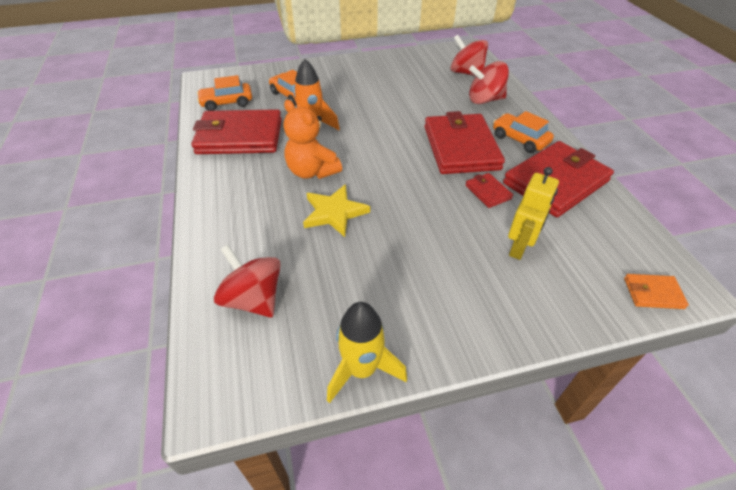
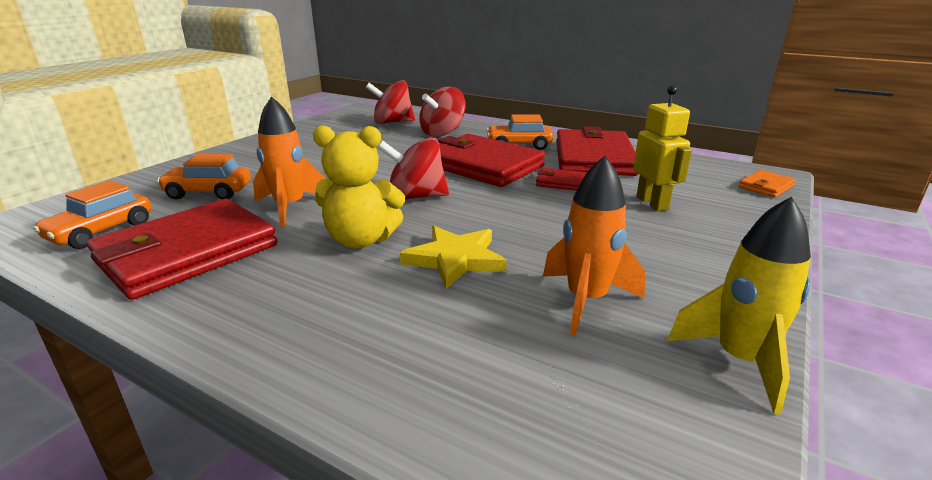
camera: 45 degrees left, 20 degrees down
red spinning top [214,245,281,317] -> red spinning top moved to [377,137,449,200]
orange teddy bear [284,100,342,179] -> yellow teddy bear [313,125,405,249]
none -> orange rocket [543,156,645,336]

